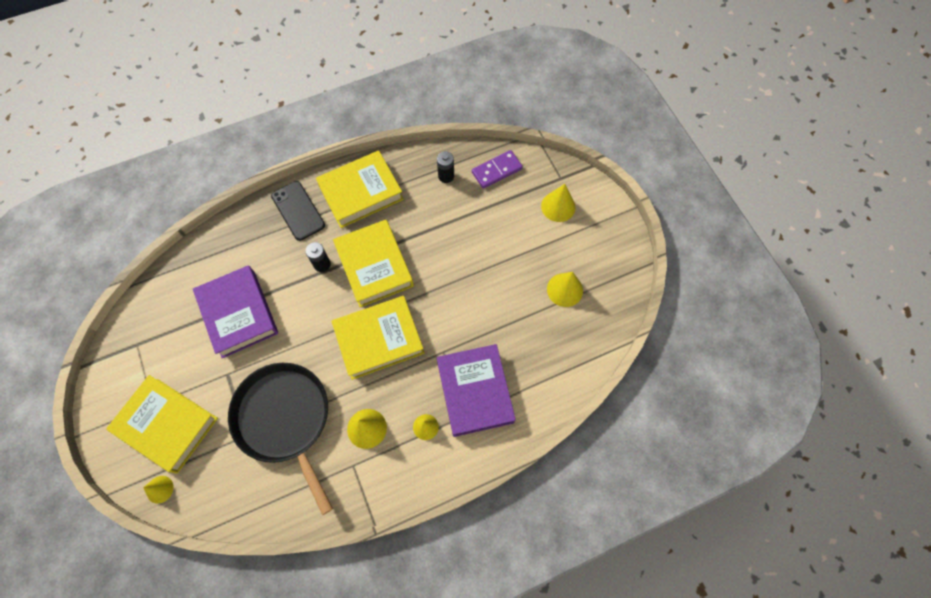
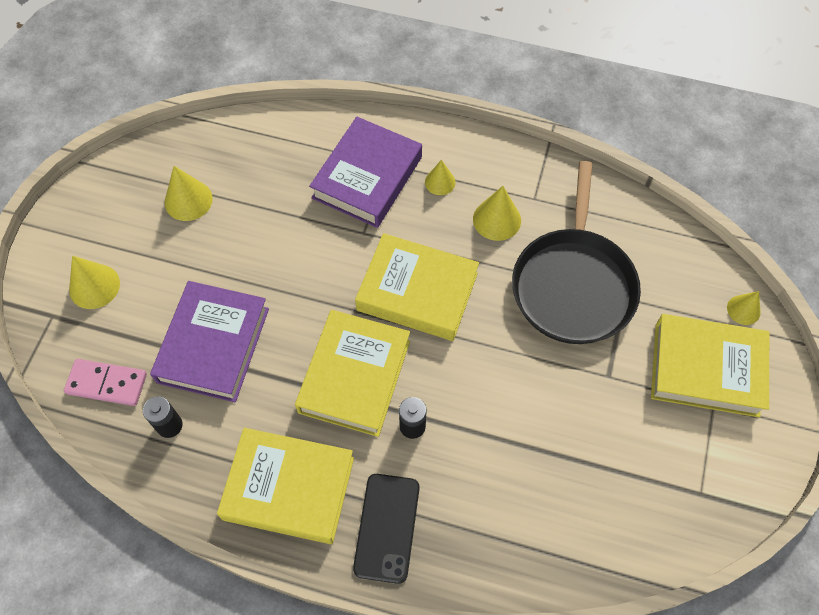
camera: 140 degrees left, 5 degrees down
yellow book [106,375,218,473] -> yellow book turned 60 degrees counterclockwise [651,314,769,417]
purple book [193,265,278,358] -> purple book moved to [150,281,269,402]
purple domino [472,150,523,189] -> pink domino [64,359,147,406]

